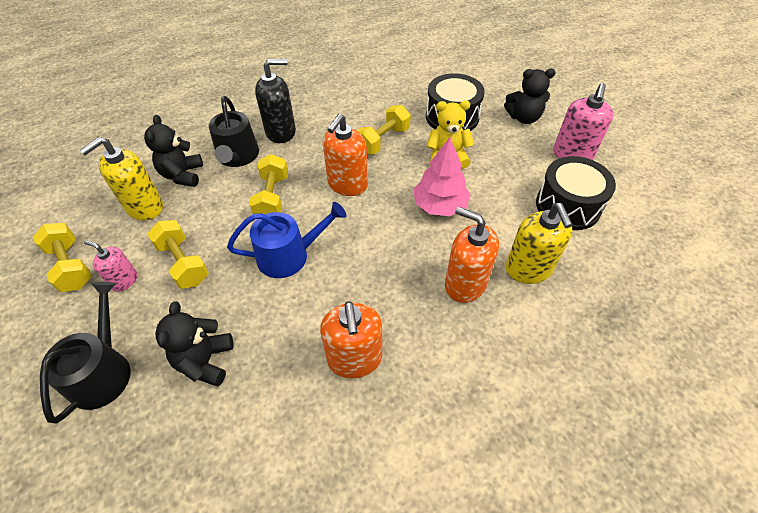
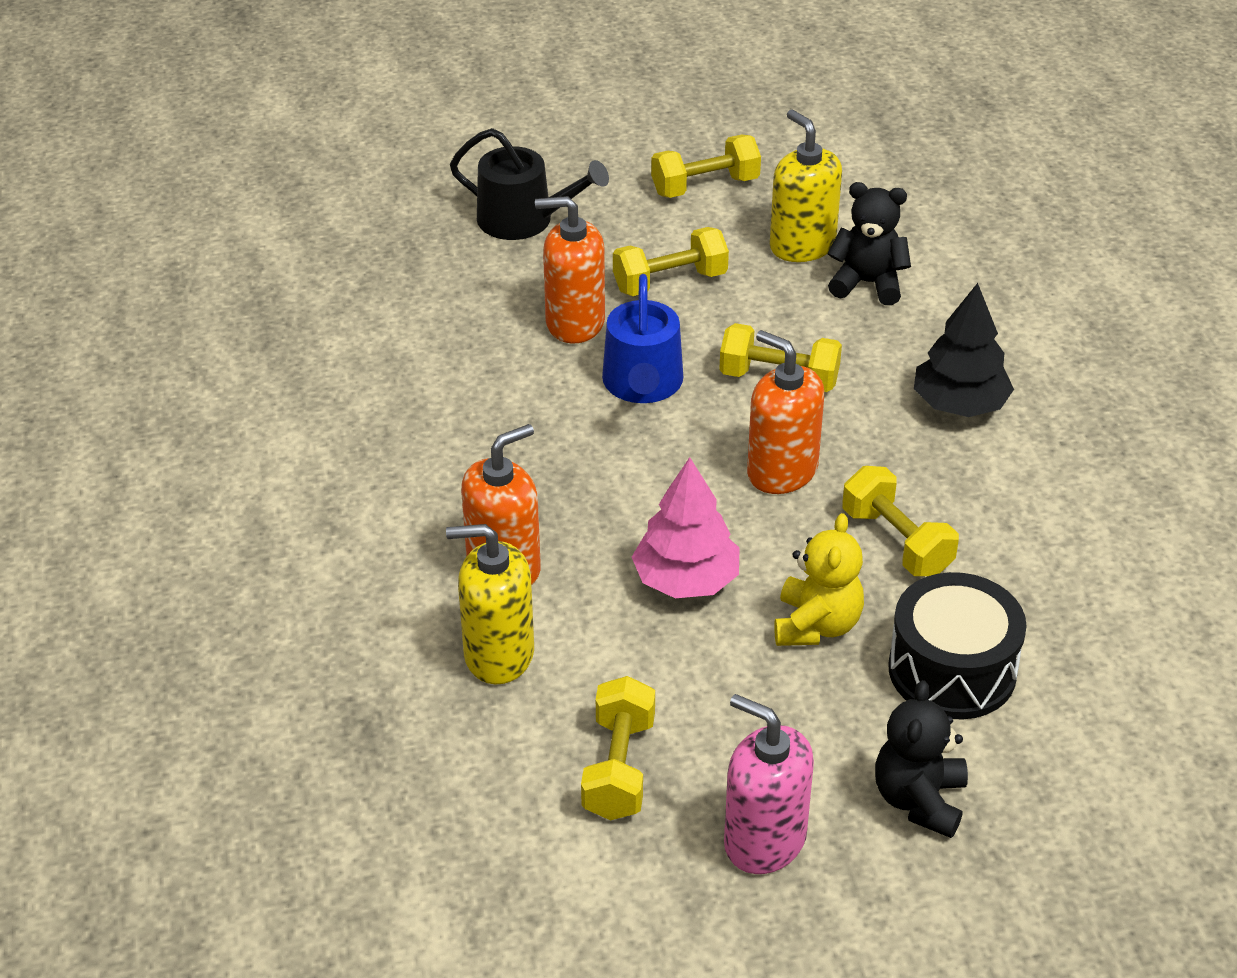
camera: 105 degrees right, 10 degrees down
pink soap dispenser [84,240,137,292] -> none
black teddy bear [155,301,233,387] -> none
black watering can [209,96,259,167] -> none
black soap dispenser [255,59,296,143] -> black tree [914,283,1014,417]
orange soap dispenser [320,301,382,378] -> orange soap dispenser moved to [535,196,605,343]
black drum [536,156,616,230] -> yellow dumbbell [581,676,655,821]

